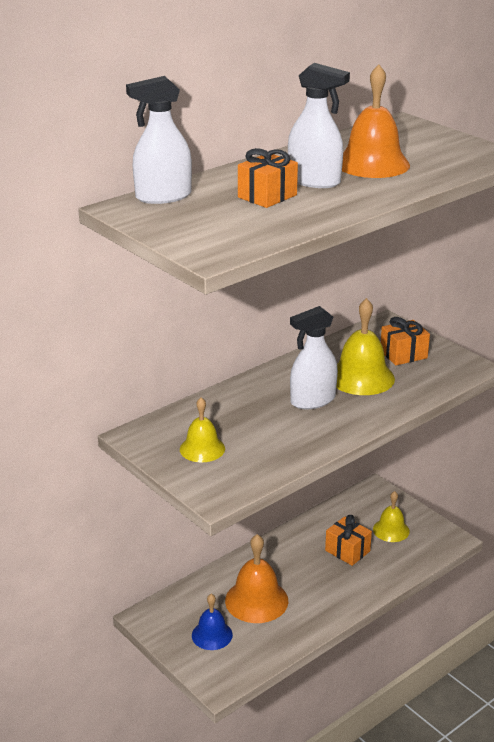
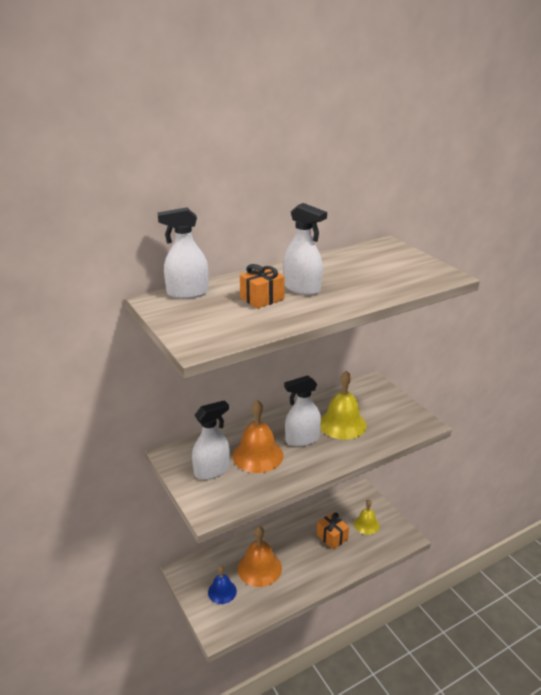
camera: 10 degrees right, 0 degrees up
yellow bell [180,397,225,462] -> white spray bottle [192,400,230,480]
orange bell [342,64,410,178] -> orange bell moved to [233,400,284,473]
orange gift [381,317,430,365] -> none

